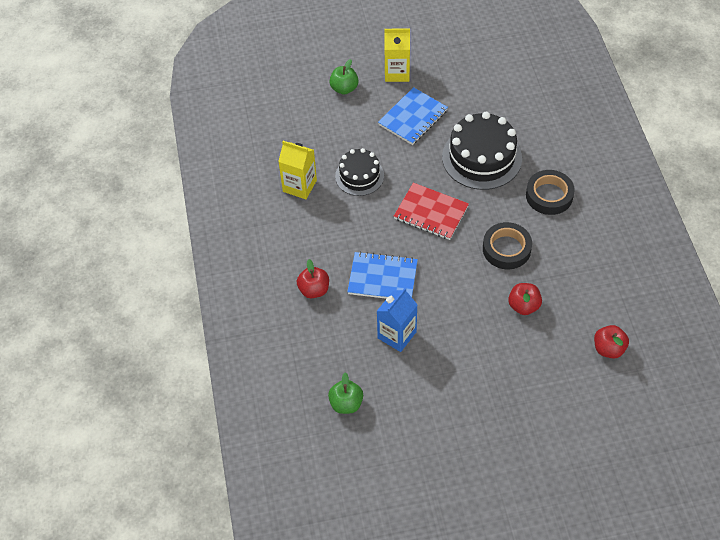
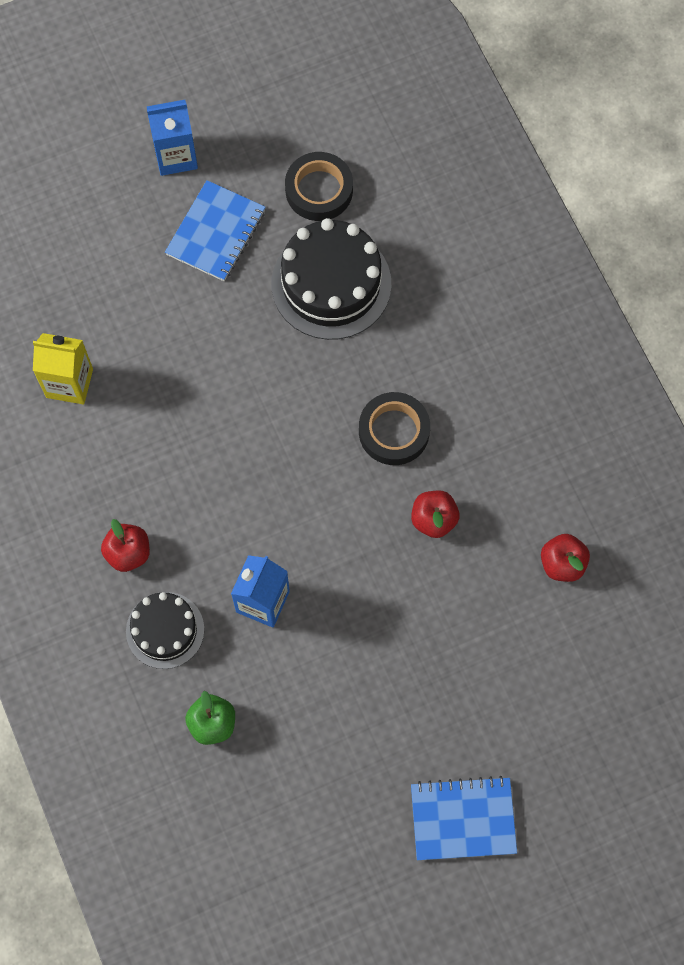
camera: 15 degrees left, 15 degrees up
green apple [329,59,359,95] -> none
black cake [335,148,384,196] -> black cake moved to [126,592,204,669]
blue notebook [347,251,418,299] -> blue notebook moved to [411,776,517,860]
yellow carton [384,28,410,82] -> blue carton [147,100,198,176]
red notebook [394,183,469,240] -> none
black tape [526,170,575,215] -> black tape moved to [285,152,353,221]

